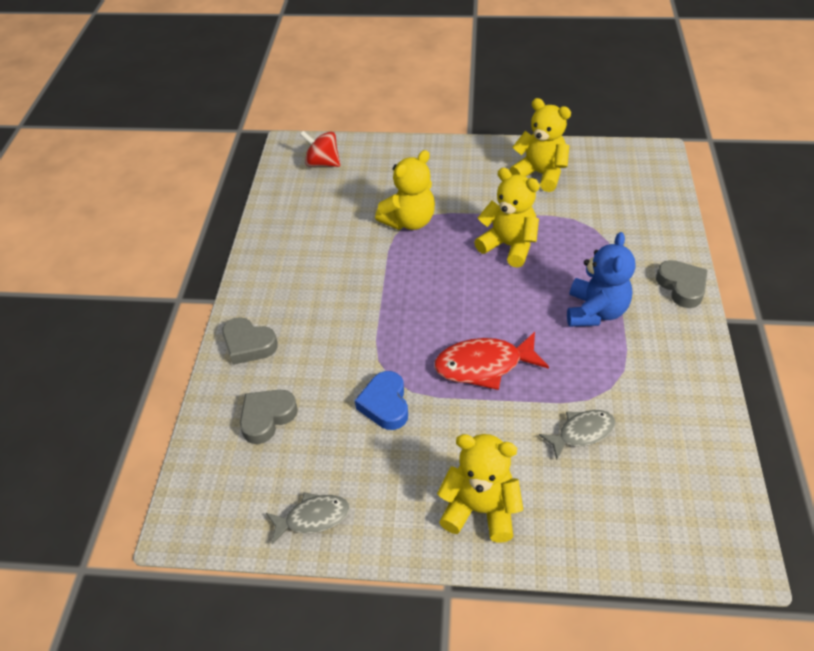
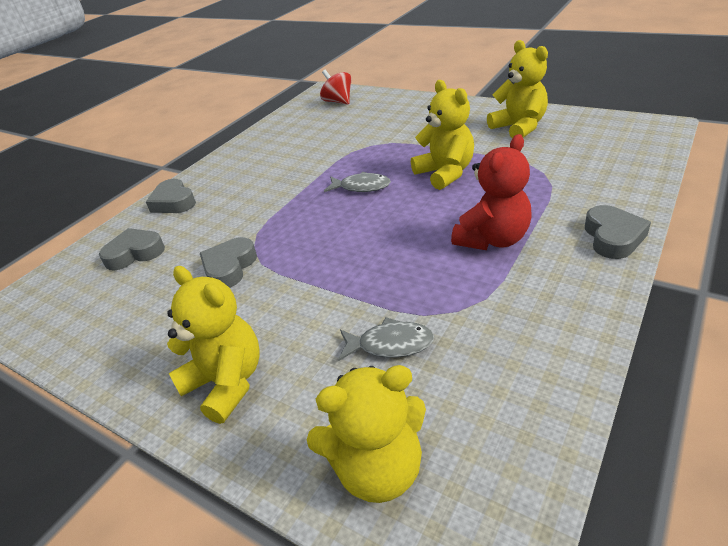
camera: 30 degrees right, 10 degrees down
grey fish [266,492,350,544] -> grey fish moved to [324,172,391,192]
blue heart [355,371,408,430] -> grey heart [200,237,257,288]
yellow teddy bear [375,150,435,230] -> yellow teddy bear moved to [307,365,426,503]
red fish [434,332,549,390] -> none
blue teddy bear [567,232,635,327] -> red teddy bear [451,134,532,250]

